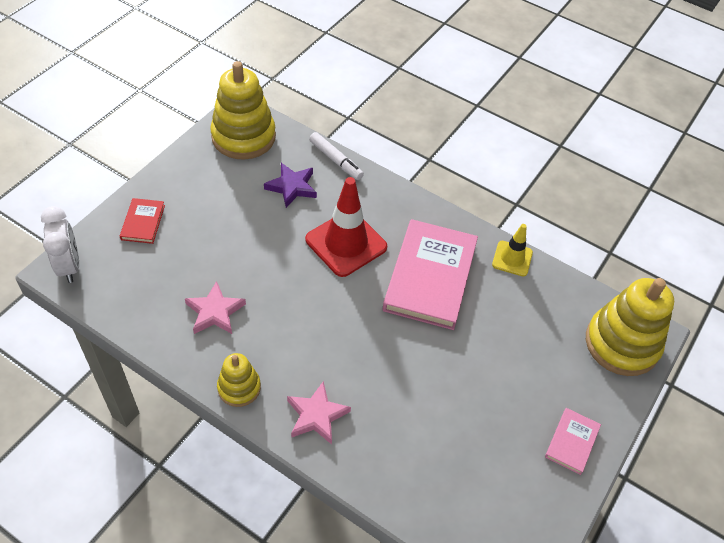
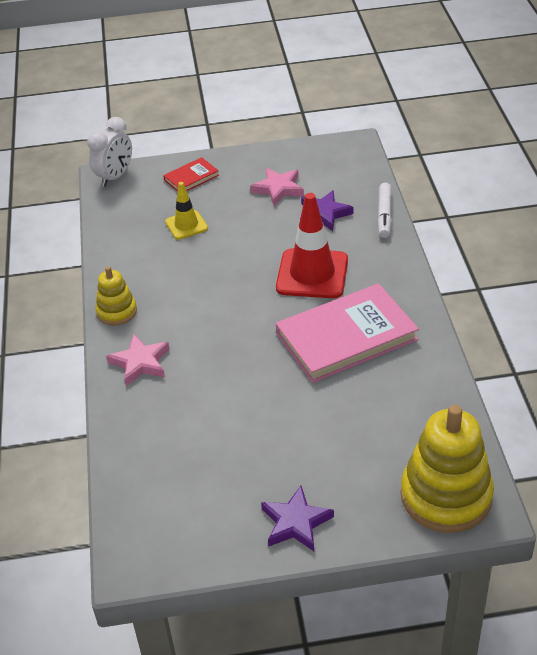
camera: 55 degrees right, 10 degrees down
pink star [185,281,246,334] -> pink star moved to [250,168,304,206]
yellow stacking toy [210,61,276,160] -> none
yellow traffic cone [492,224,533,276] -> yellow traffic cone moved to [165,182,208,240]
pink book [545,408,601,475] -> purple star [261,486,334,551]

